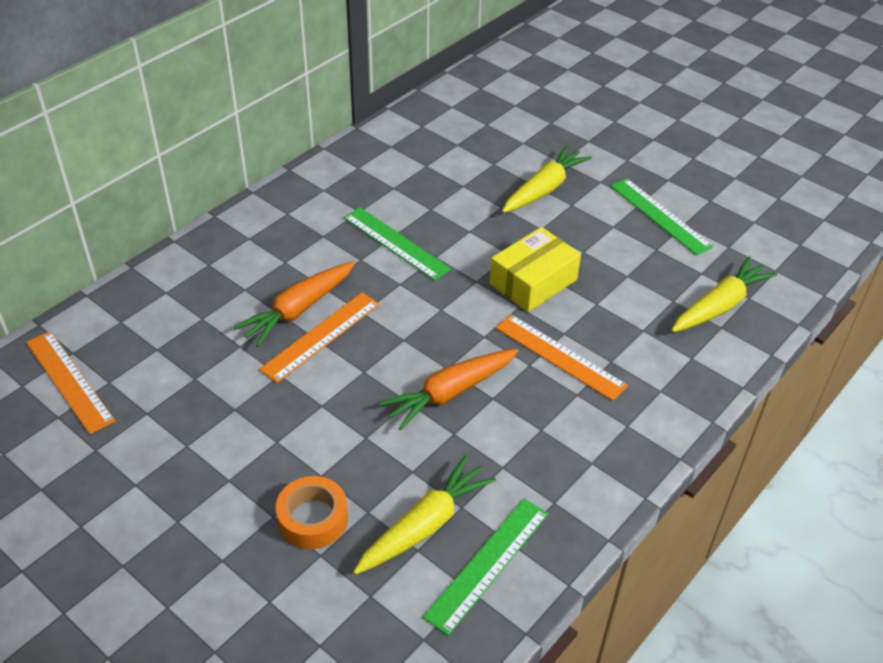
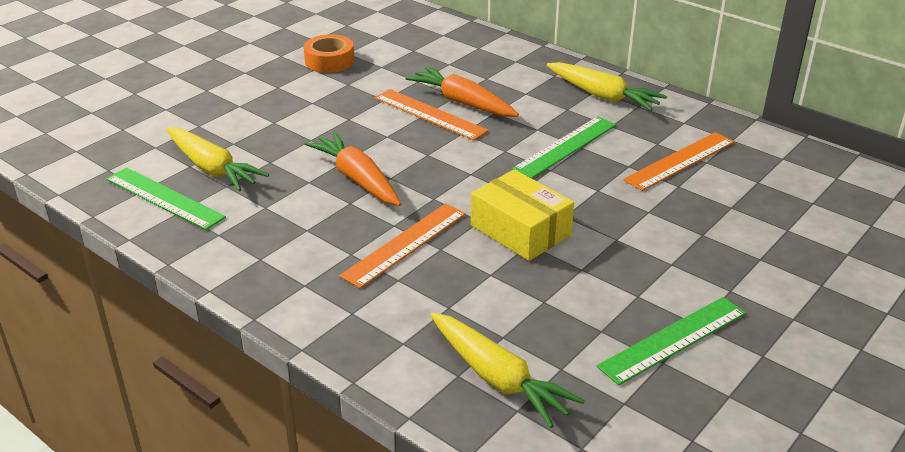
camera: 90 degrees right, 10 degrees down
orange ruler [26,331,115,434] -> orange ruler moved to [623,132,734,191]
orange tape [276,476,348,549] -> orange tape moved to [304,34,355,73]
yellow carrot [502,145,592,213] -> yellow carrot moved to [546,62,667,111]

